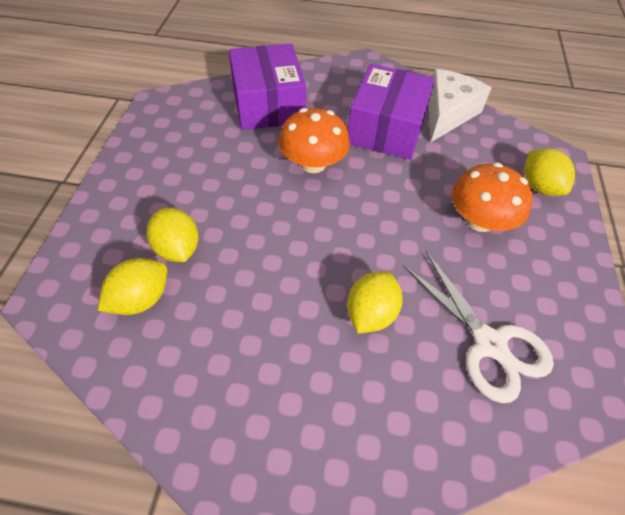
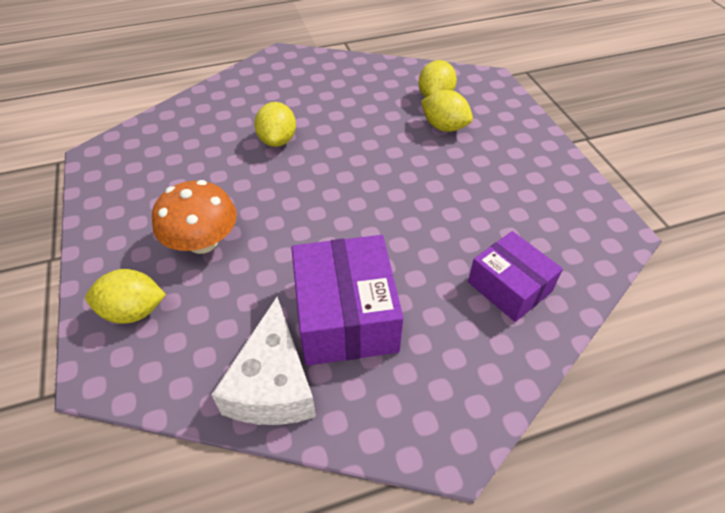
camera: 155 degrees right, 5 degrees down
purple box [229,44,306,130] -> purple box [468,231,563,322], size x0.66
orange mushroom [279,108,350,173] -> none
white scissors [403,251,554,403] -> none
yellow lemon [524,148,575,196] -> yellow lemon turned 45 degrees counterclockwise [85,269,166,324]

